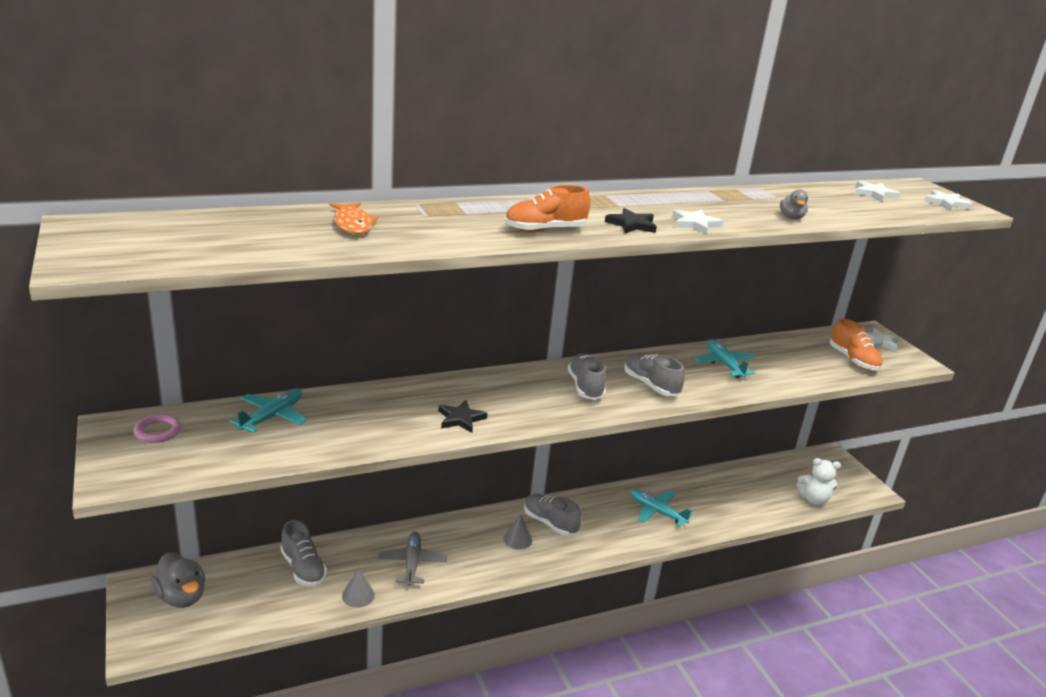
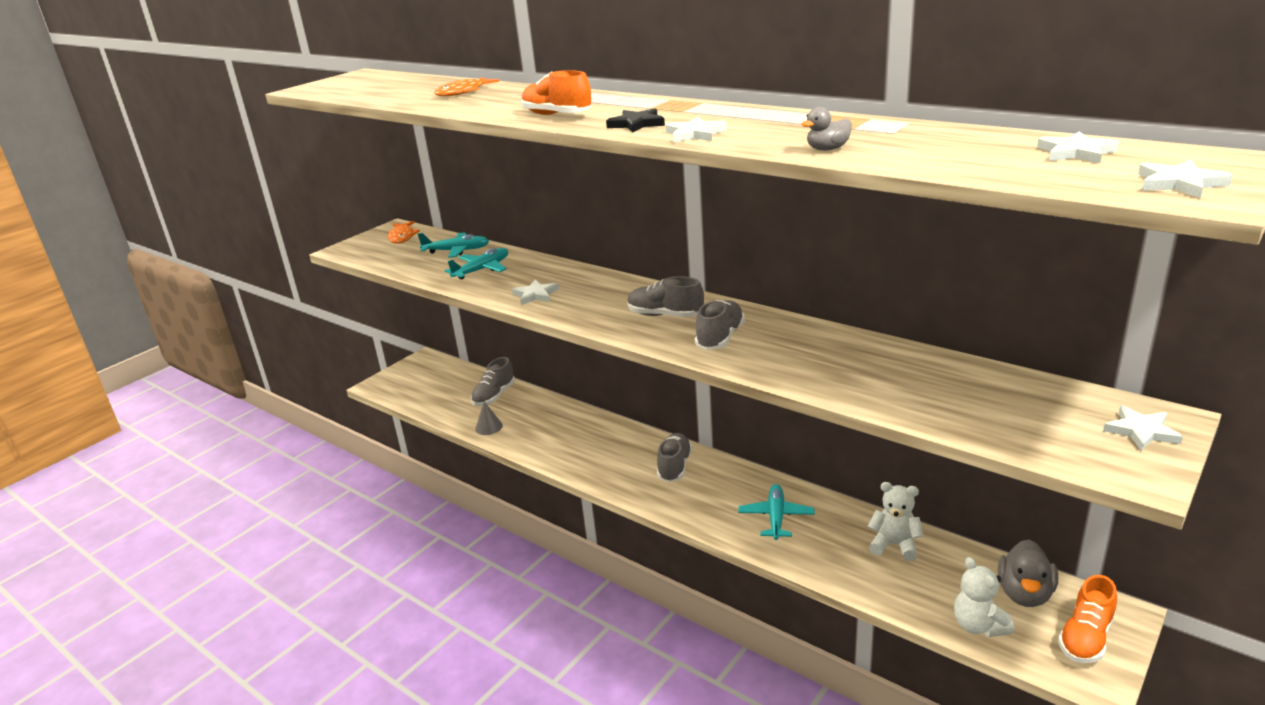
camera: 65 degrees right, 0 degrees up
pink ring [133,414,182,443] -> orange fish [388,221,420,244]
grey duck [151,553,205,608] -> grey duck moved to [998,540,1058,607]
grey plane [378,531,447,586] -> none
black star [438,400,487,433] -> white star [512,280,559,305]
grey cone [504,514,532,550] -> none
grey shoe [568,353,606,400] -> grey shoe turned 120 degrees counterclockwise [627,276,704,317]
turquoise plane [695,339,756,378] -> turquoise plane moved to [445,248,508,280]
orange shoe [830,318,883,371] -> orange shoe moved to [1058,575,1117,663]
none -> white teddy bear [868,482,923,561]

